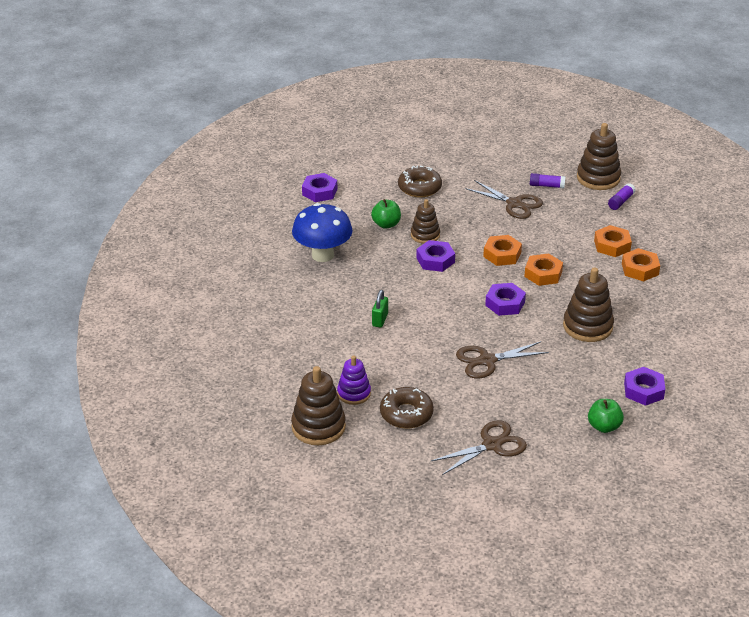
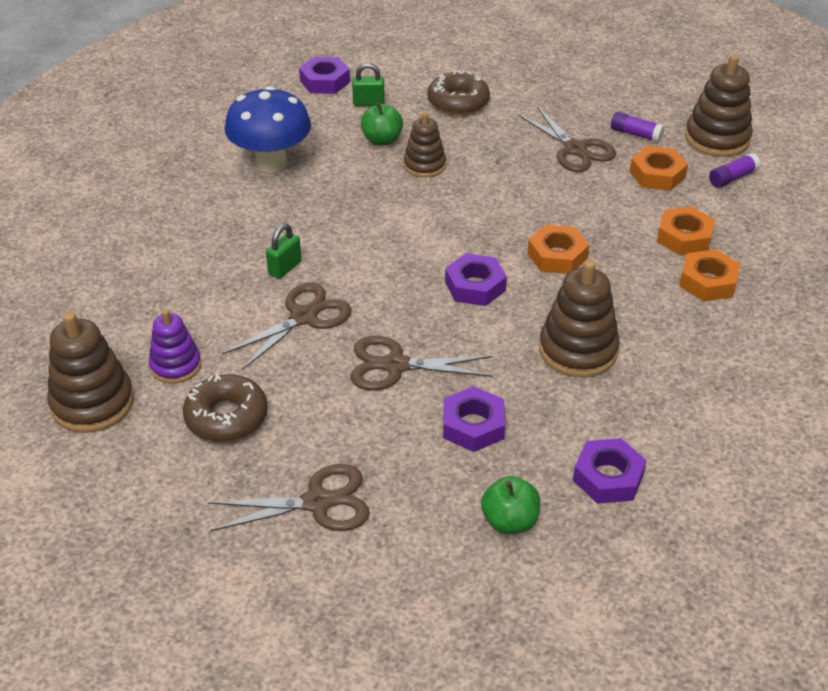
camera: 20 degrees right, 5 degrees up
purple nut [416,240,455,272] -> purple nut moved to [443,386,505,452]
orange nut [483,235,522,266] -> orange nut moved to [630,146,688,191]
none -> brown scissors [222,282,352,370]
none -> green padlock [352,63,385,106]

